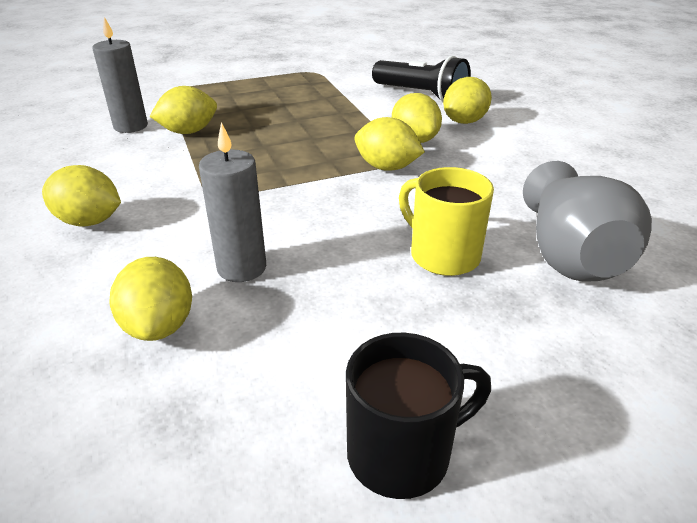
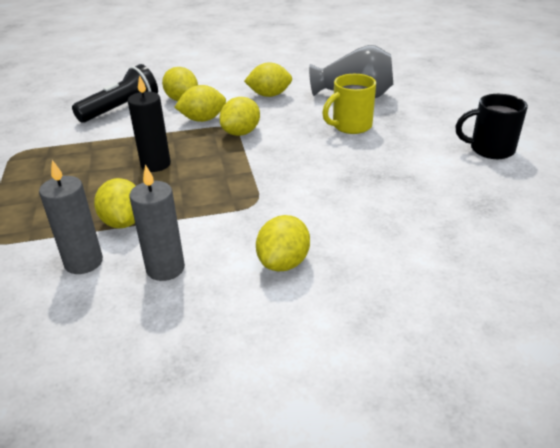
camera: 80 degrees left, 0 degrees up
yellow lemon [110,257,192,341] -> yellow lemon moved to [244,62,292,97]
grey candle [199,122,266,282] -> grey candle moved to [129,165,185,281]
black mug [346,333,491,499] -> black mug turned 75 degrees counterclockwise [455,94,528,159]
none -> black candle [128,75,171,172]

